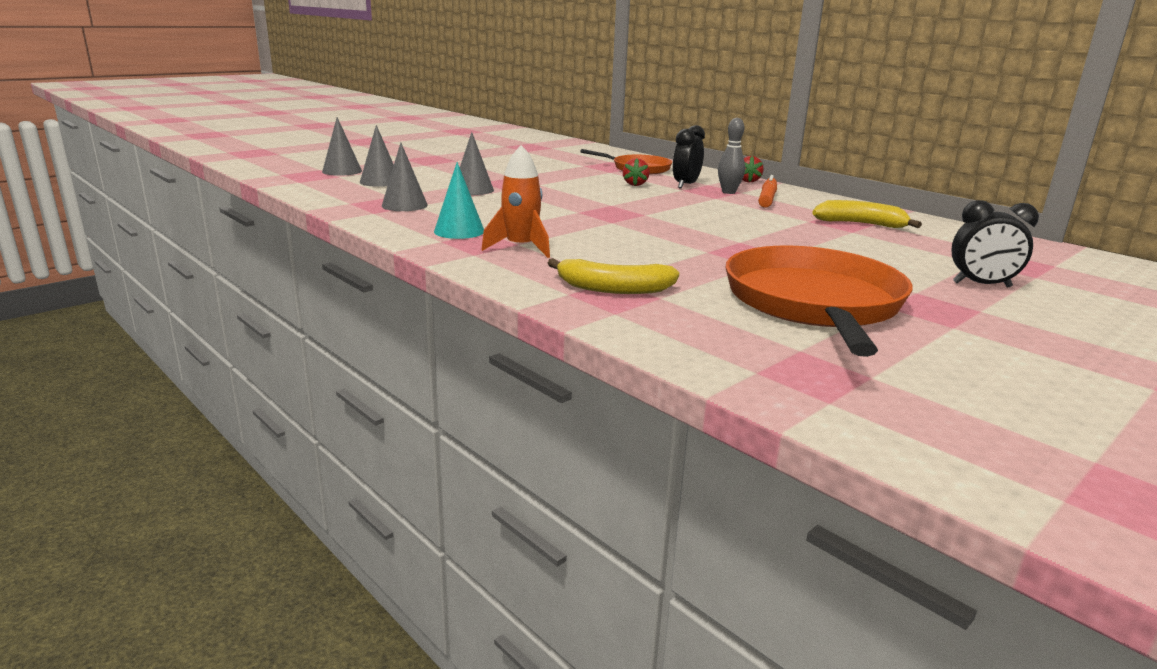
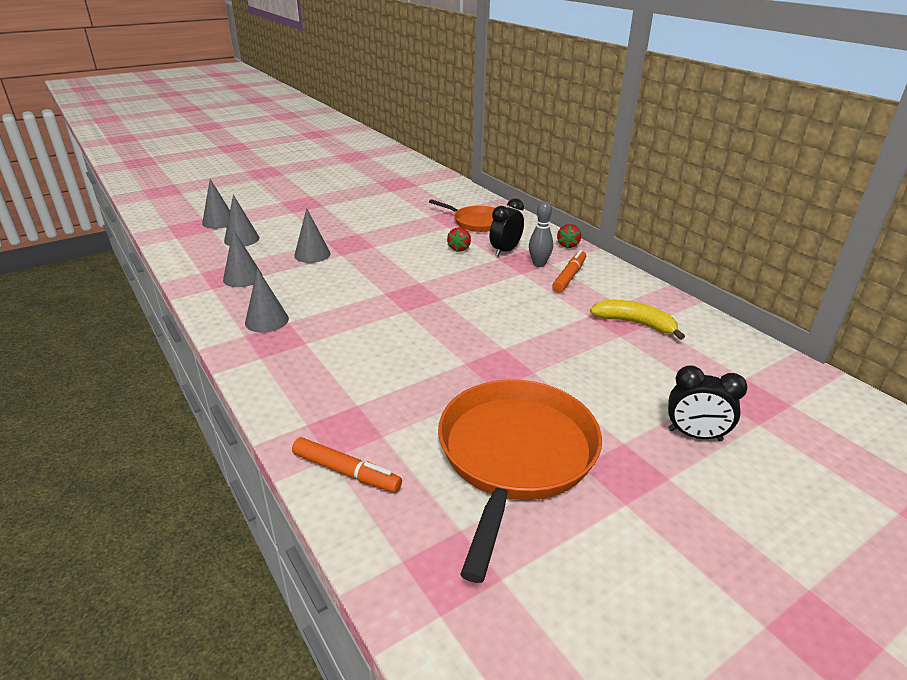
camera: 10 degrees right, 10 degrees up
turquoise cone [434,162,484,239] -> grey cone [245,268,289,333]
orange rocket [481,145,550,258] -> none
yellow banana [548,258,679,294] -> none
none -> orange marker [292,437,402,493]

